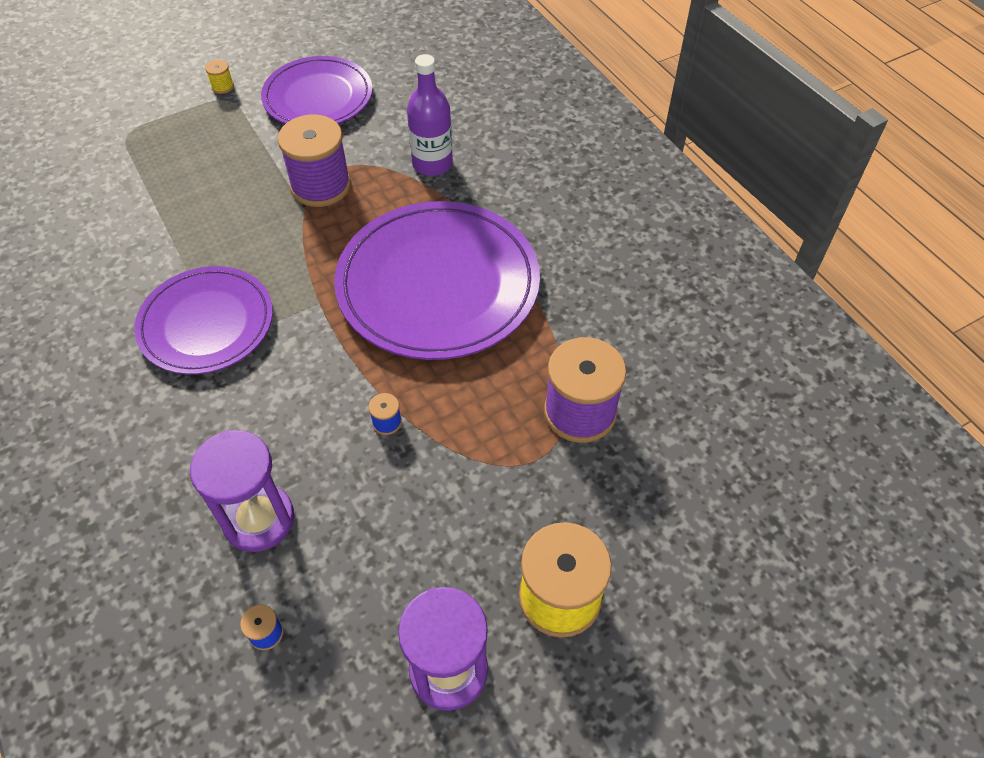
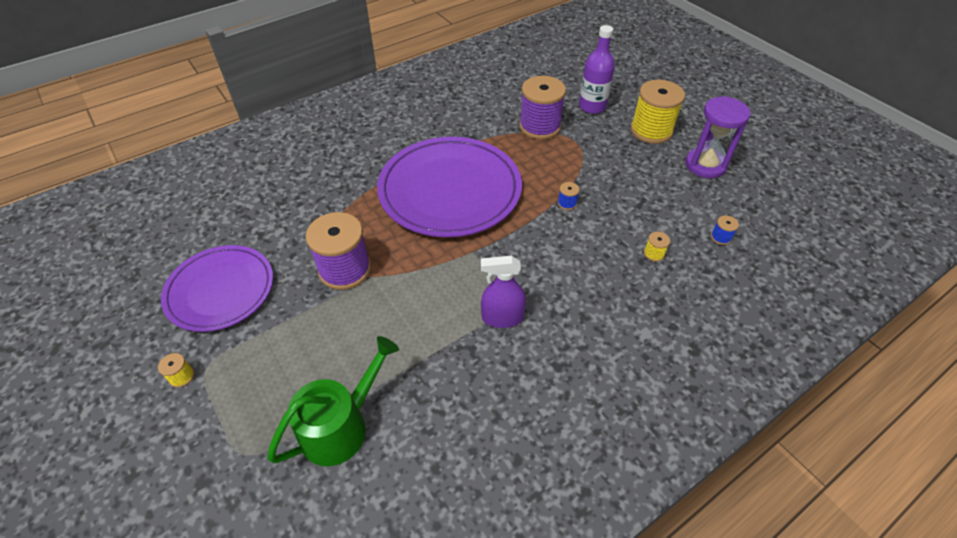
camera: 95 degrees left, 5 degrees down
purple plate [134,266,273,375] -> purple spray bottle [481,256,526,328]
purple hourglass [190,430,294,552] -> yellow spool [644,232,670,262]
purple bottle [407,54,453,176] -> purple bottle moved to [579,25,615,114]
none -> green watering can [267,336,399,466]

